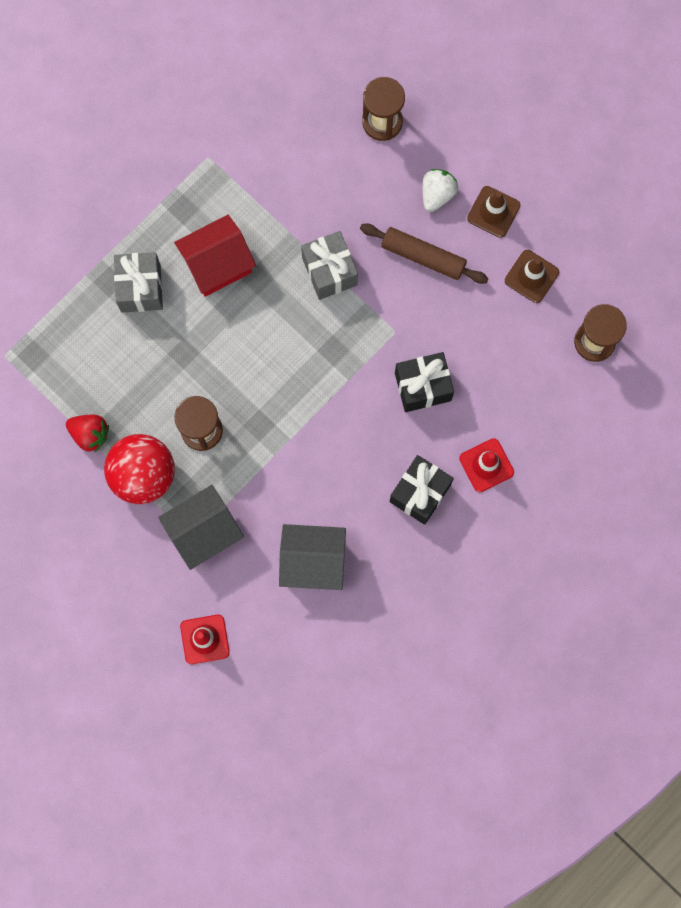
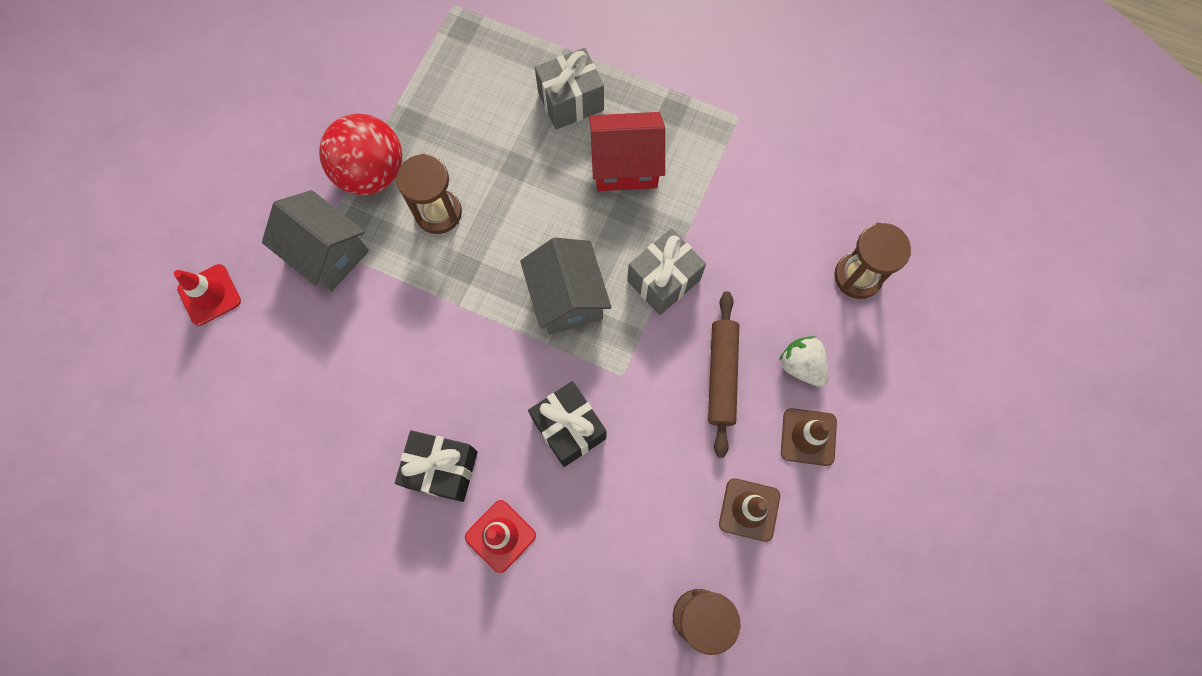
camera: 70 degrees right, 5 degrees down
red strawberry [66,415,109,452] -> none
red house [174,215,256,297] -> red house turned 45 degrees counterclockwise [589,112,665,191]
grey house [279,524,346,590] -> grey house moved to [520,238,612,335]
white strawberry [422,169,458,212] -> white strawberry turned 135 degrees counterclockwise [779,336,828,387]

